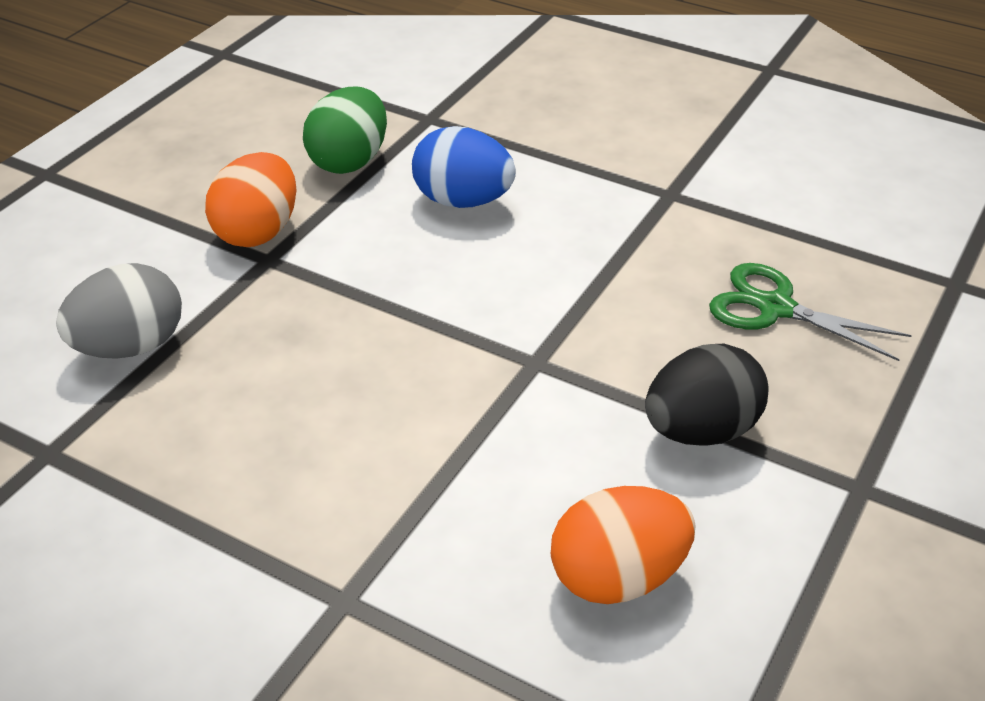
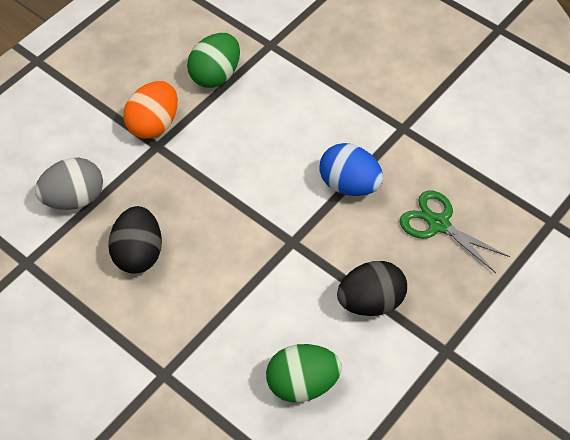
camera: 10 degrees right, 15 degrees up
blue egg [412,126,516,208] -> blue egg moved to [319,143,383,196]
orange egg [551,486,695,604] -> green egg [266,344,342,403]
none -> black egg [108,206,162,274]

